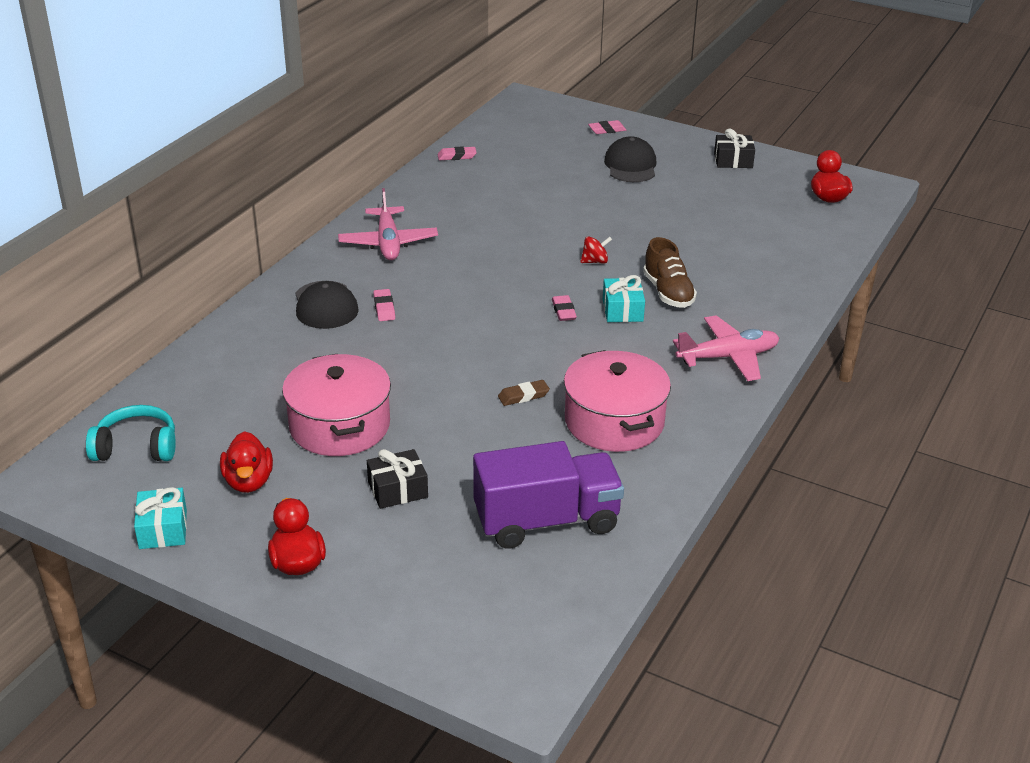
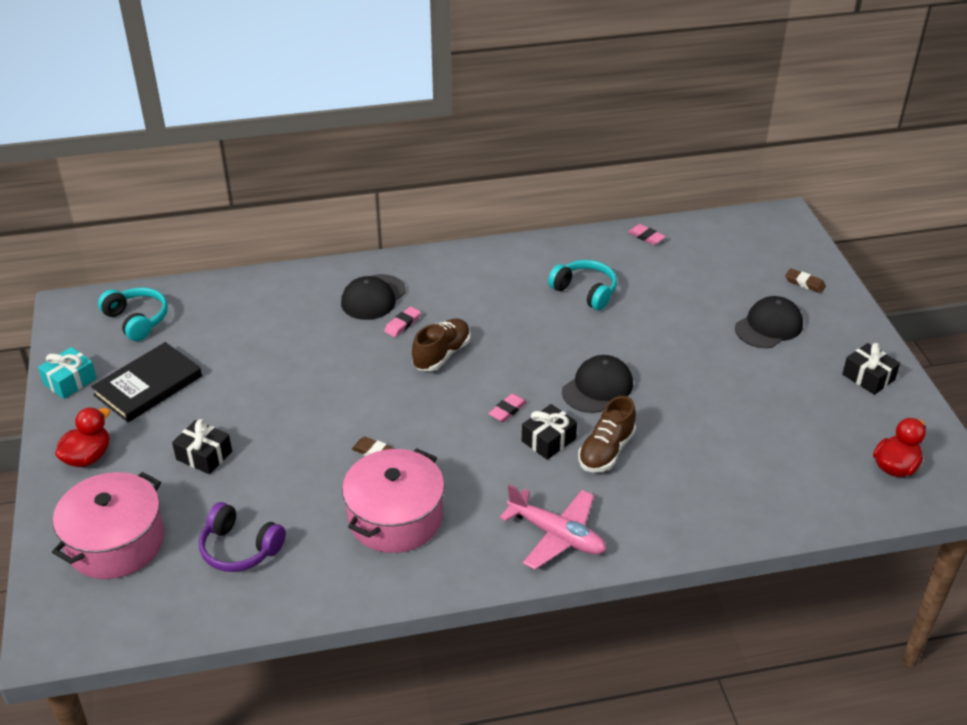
camera: 50 degrees right, 5 degrees up
red duck [220,431,273,493] -> black book [91,342,202,422]
pink pot [282,354,391,456] -> pink pot moved to [52,472,165,579]
pink plane [338,188,438,260] -> none
purple truck [473,441,624,549] -> purple headphones [199,502,286,572]
red spinning top [580,236,612,264] -> black cap [562,355,633,413]
pink eraser [588,120,626,134] -> brown eraser [785,268,826,293]
turquoise gift [603,275,645,322] -> black gift [522,404,577,460]
none -> brown shoe [412,319,471,371]
none -> turquoise headphones [548,260,617,311]

